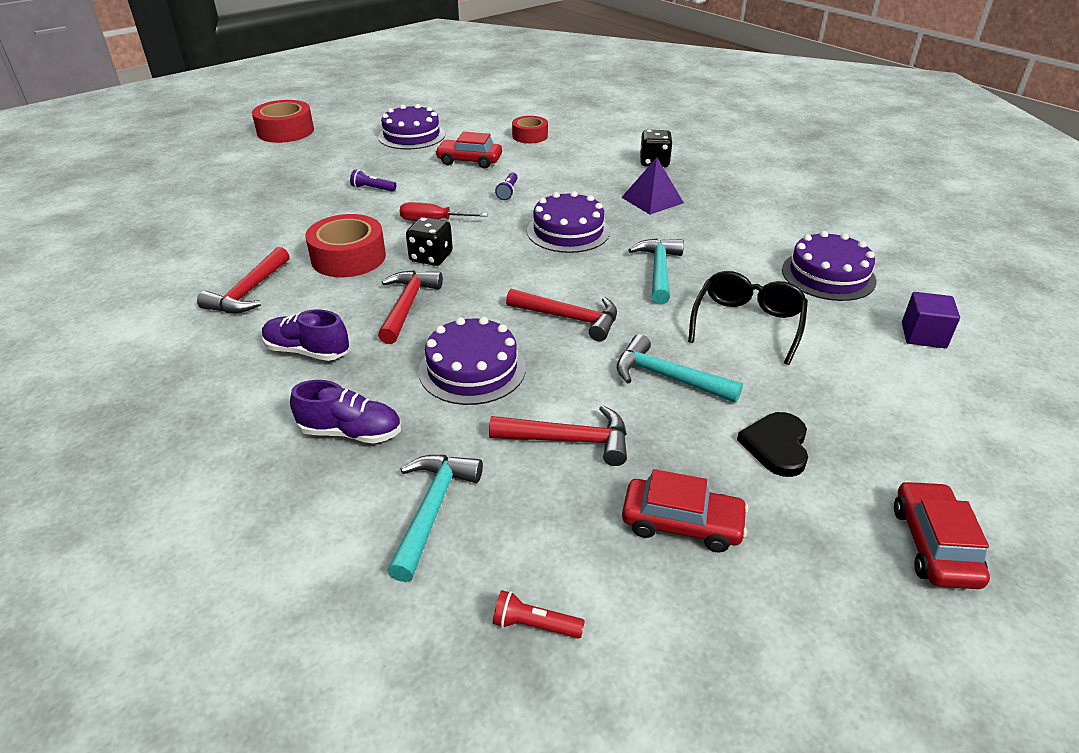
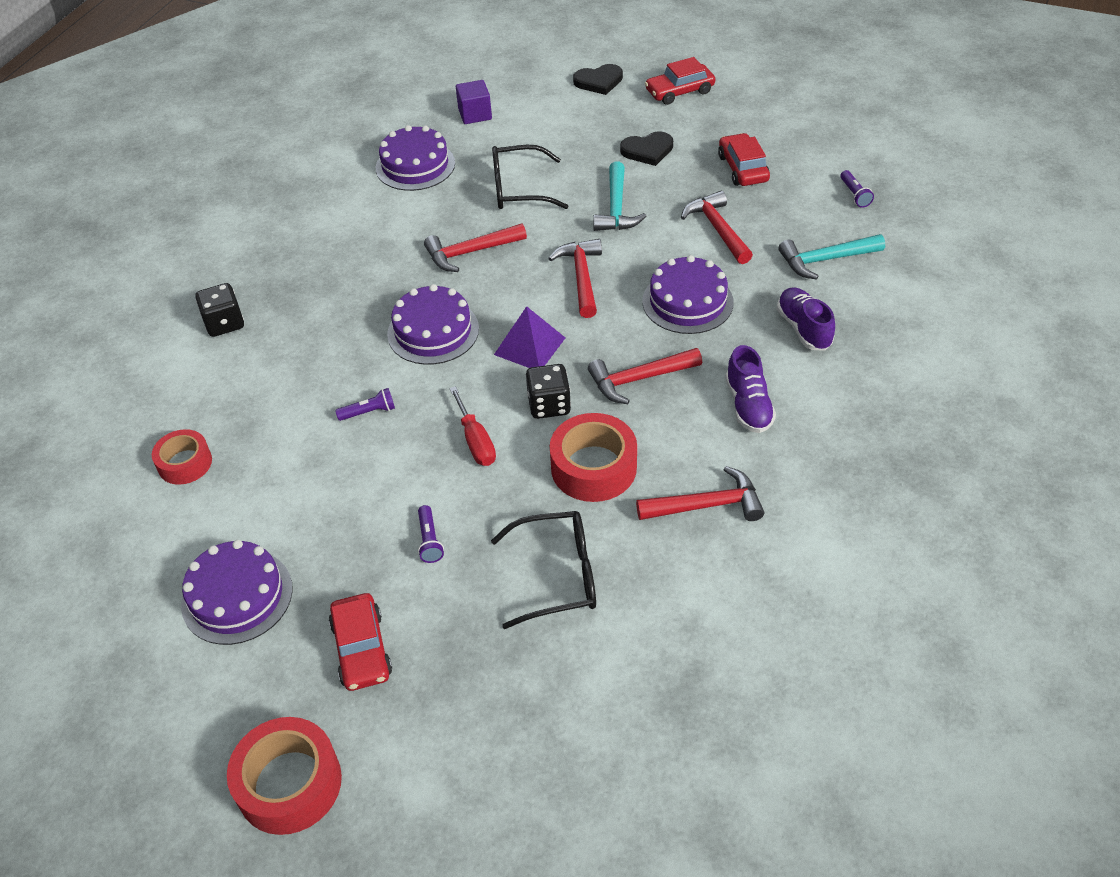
camera: 115 degrees left, 10 degrees up
red car [435,131,502,168] -> red car moved to [329,593,392,691]
red flashlight [493,590,585,639] -> purple flashlight [840,170,874,208]
purple pyramid [621,157,684,215] -> purple pyramid moved to [494,306,565,368]
turquoise hammer [628,238,684,305] -> red hammer [424,223,527,272]
none -> black glasses [491,511,596,629]
none -> black heart [573,64,623,95]

